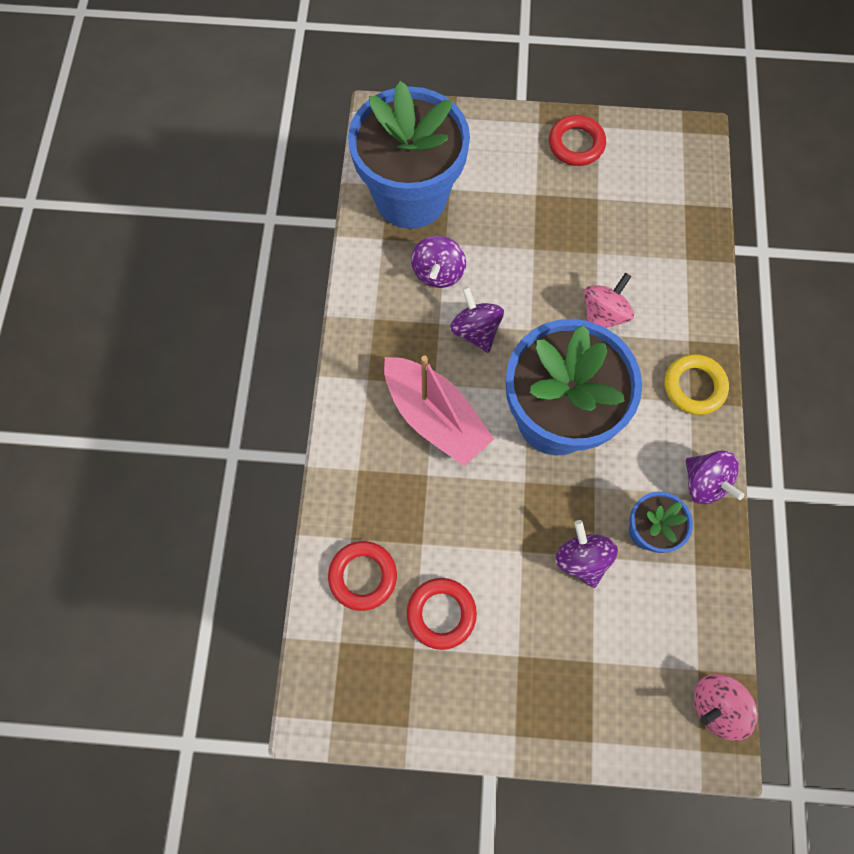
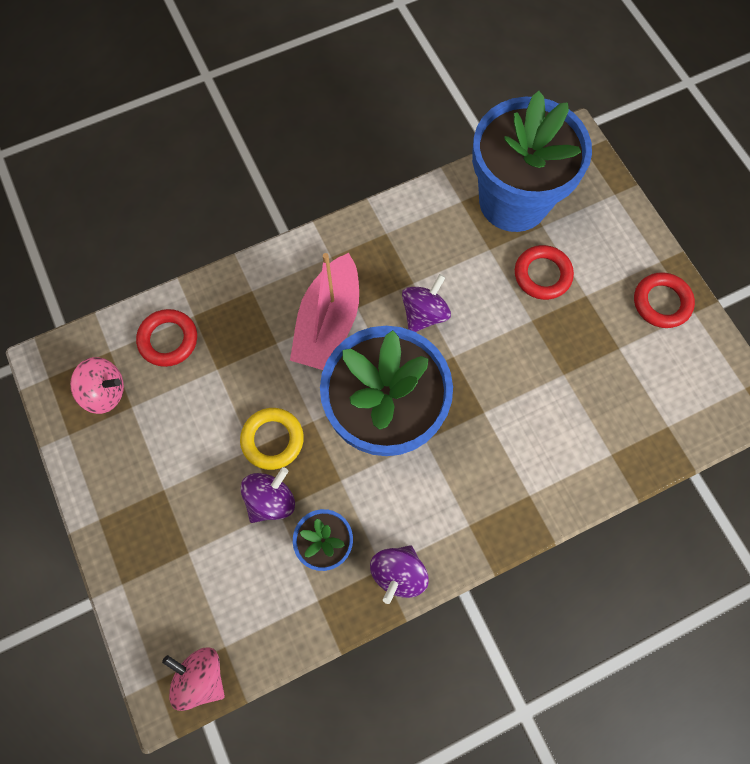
camera: 60 degrees right, 0 degrees up
red ring [407,578,477,650] -> red ring moved to [515,245,574,300]
purple spinning top [411,235,466,288] -> none
pink spinning top [584,273,634,328] -> pink spinning top moved to [70,357,124,414]
yellow ring [664,354,729,415] -> yellow ring moved to [240,408,304,470]

